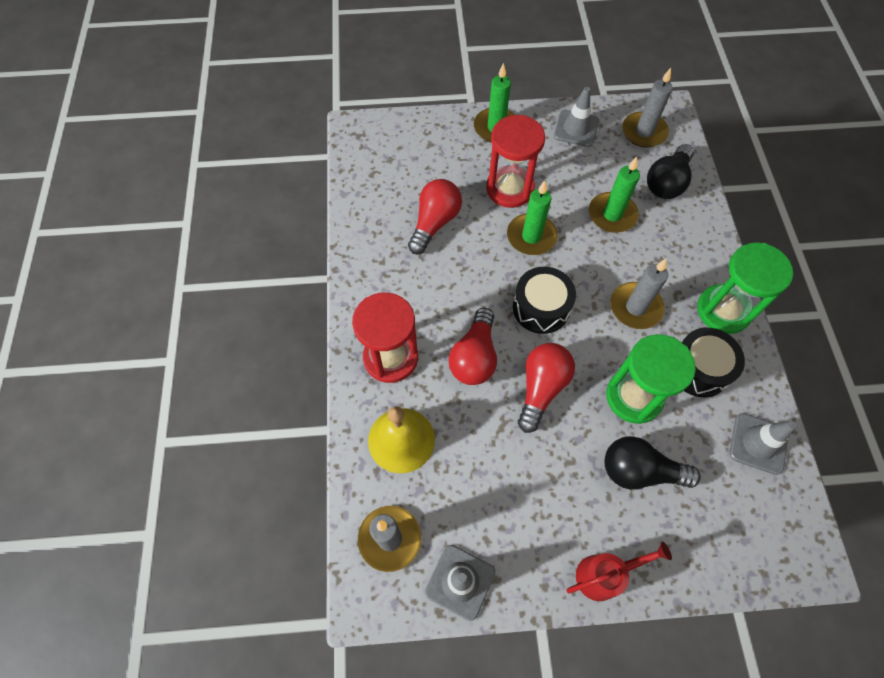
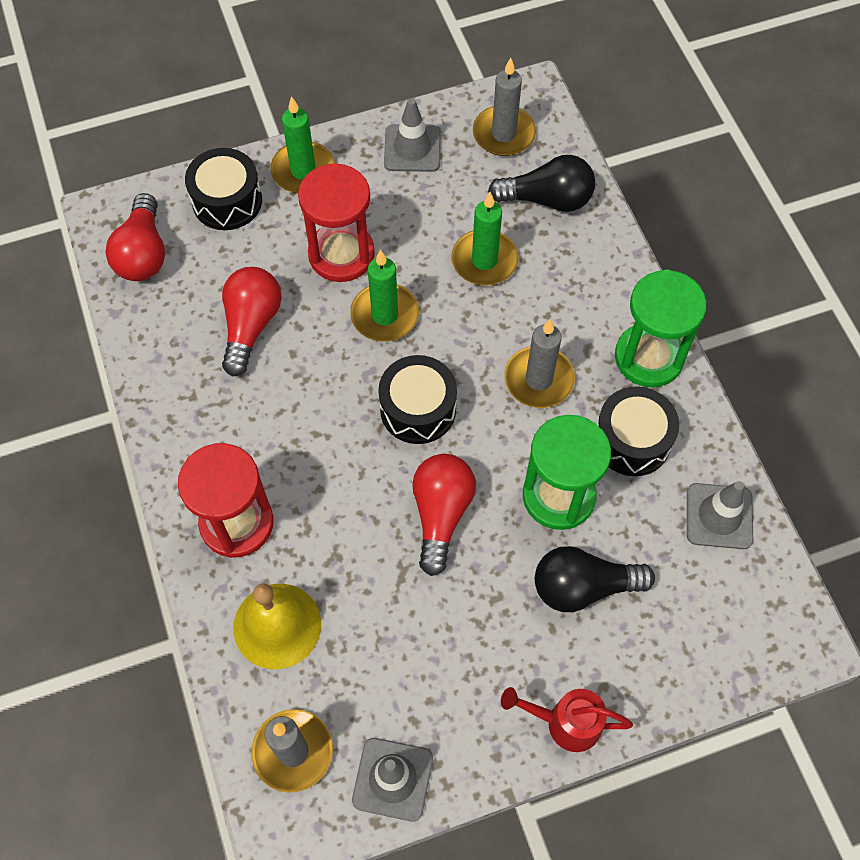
camera: 15 degrees left, 0 degrees up
red light bulb [448,308,497,385] -> red light bulb moved to [105,193,165,281]
red watering can [566,542,672,601] -> red watering can turned 135 degrees counterclockwise [501,687,633,752]
black light bulb [647,144,694,199] -> black light bulb turned 105 degrees counterclockwise [488,155,595,212]
none -> black drum [185,148,262,230]

